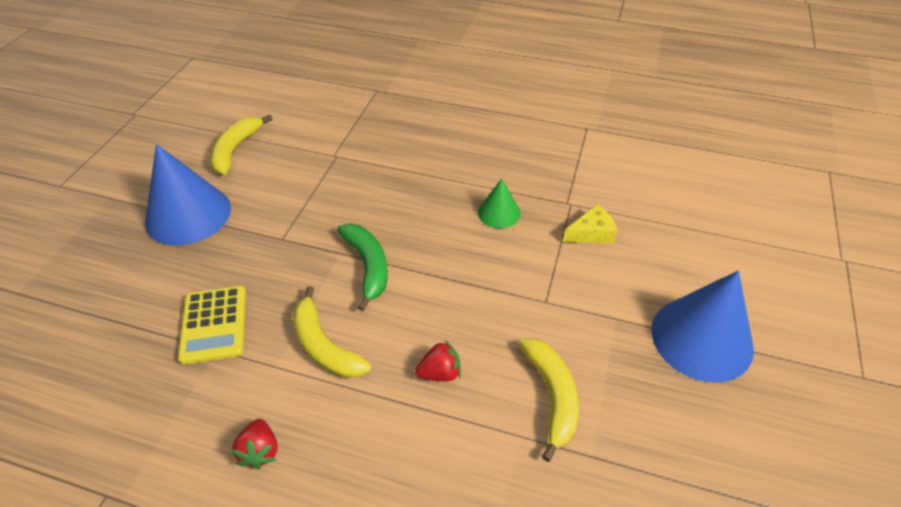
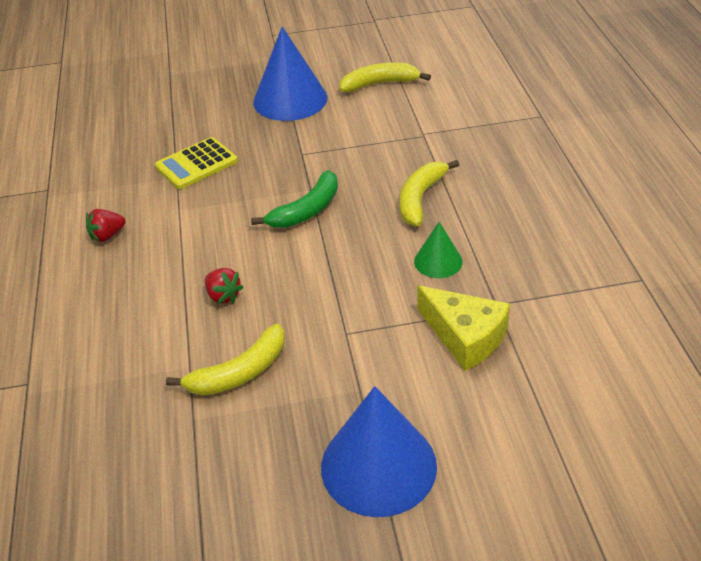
camera: 65 degrees right, 5 degrees down
yellow banana [293,286,371,378] -> yellow banana moved to [400,160,459,226]
yellow cheese [563,204,617,243] -> yellow cheese [417,286,510,371], size x1.57

